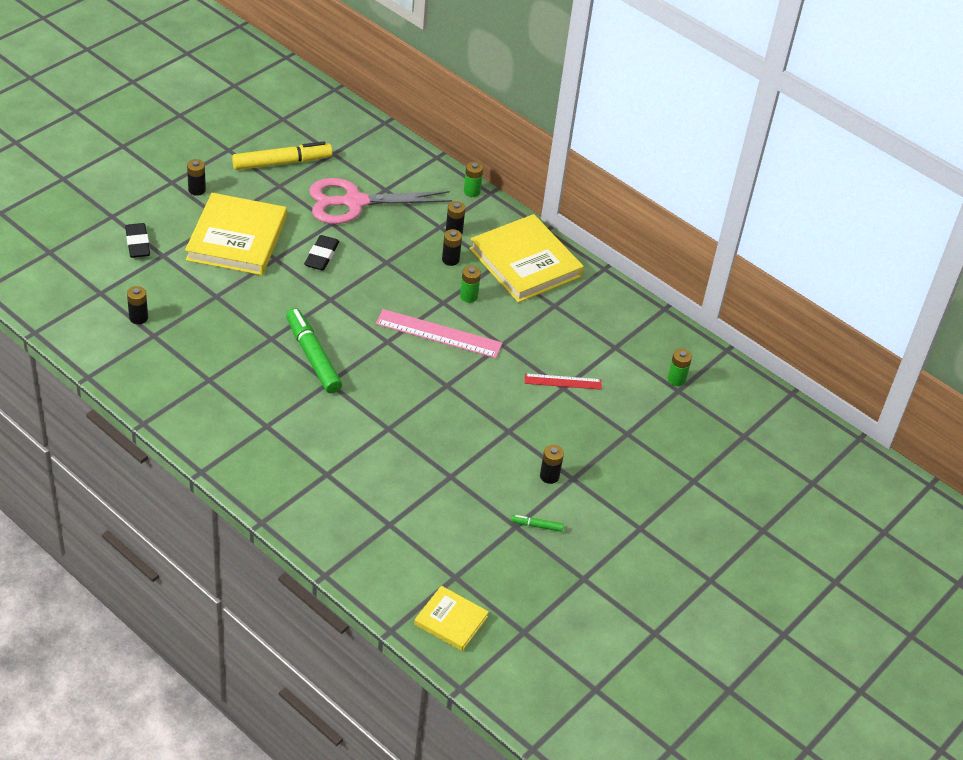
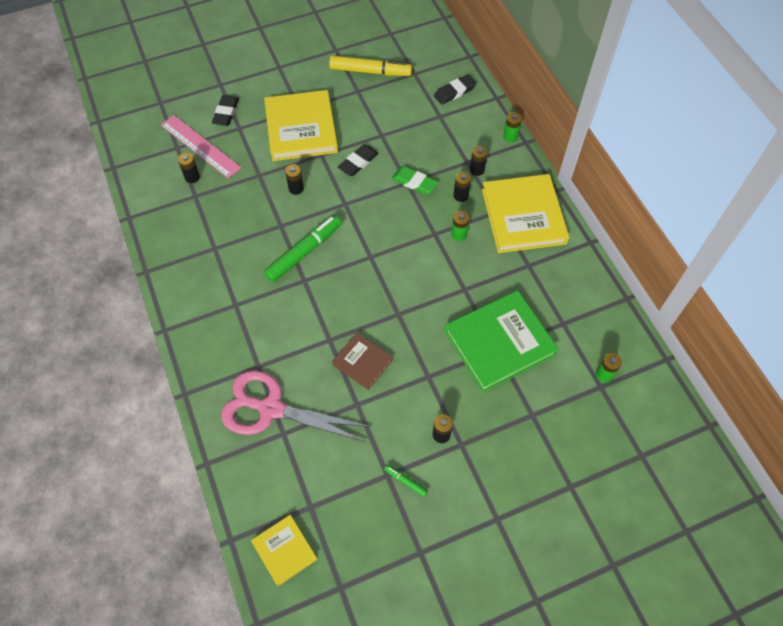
camera: 30 degrees right, 15 degrees up
yellow book [185,193,287,275] -> yellow book turned 45 degrees counterclockwise [264,90,338,161]
black battery [187,159,206,196] -> black battery moved to [285,164,304,195]
green marker [286,308,342,393] -> green marker turned 45 degrees clockwise [264,215,342,282]
pink scissors [309,178,452,224] -> pink scissors moved to [221,370,371,442]
pink ruler [376,309,503,358] -> pink ruler moved to [161,115,241,178]
red ruler [525,373,602,390] -> green book [444,290,559,392]
none -> brown book [332,333,393,390]
none -> green eraser [392,166,438,195]
none -> black eraser [434,74,476,105]

